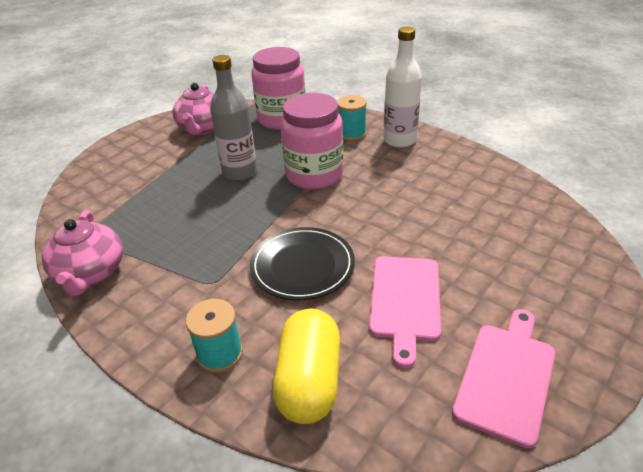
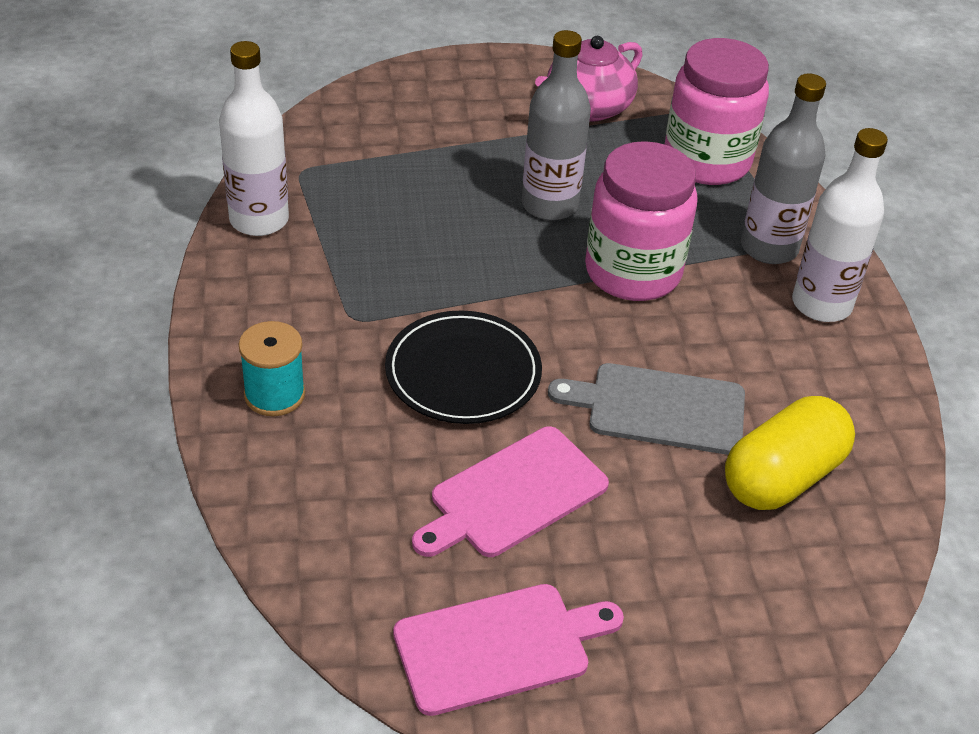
camera: 40 degrees right, 5 degrees up
pink teapot [42,210,123,296] -> white bottle [219,41,289,236]
yellow capsule [273,308,340,424] -> yellow capsule moved to [725,396,855,510]
turquoise spool [337,95,367,141] -> grey bottle [741,73,826,264]
none -> grey cutting board [548,363,745,455]

